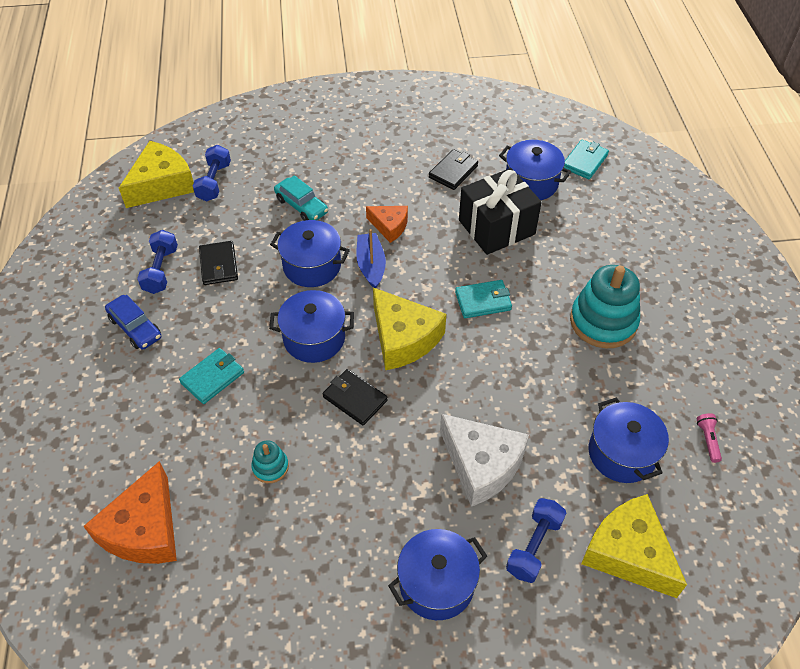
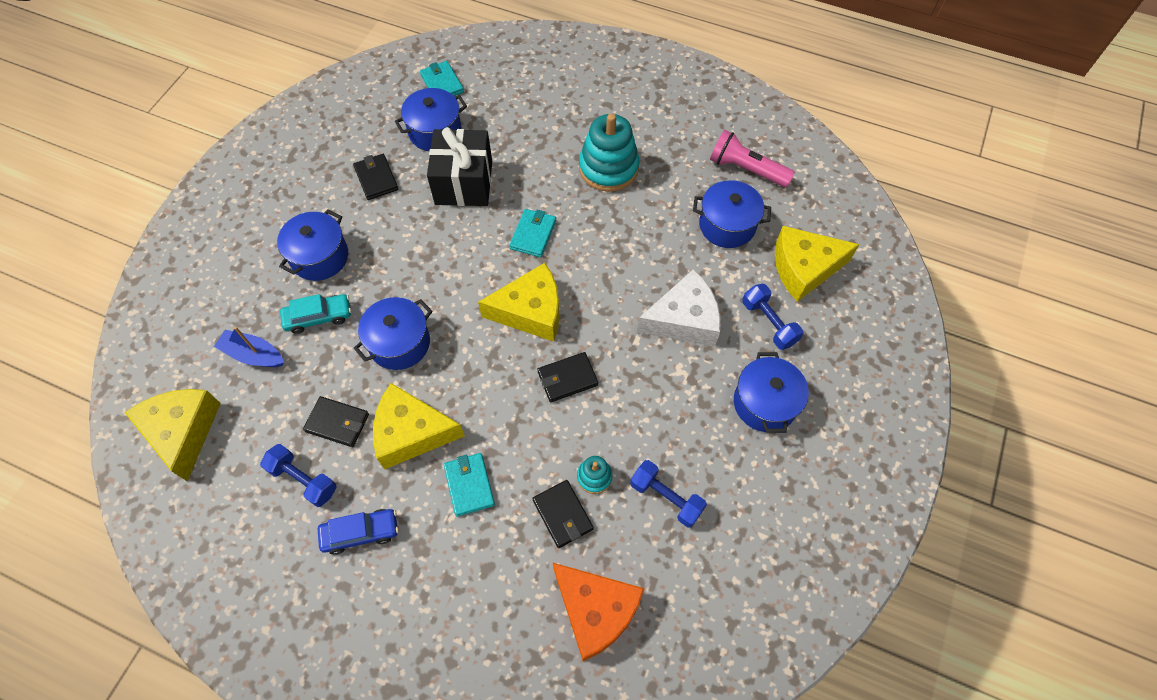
camera: 60 degrees left, 10 degrees up
blue dumbbell [193,145,231,202] -> blue dumbbell moved to [630,460,707,527]
blue pot [269,290,354,363] -> blue pot moved to [277,210,348,281]
blue boat [356,229,386,288] -> blue boat moved to [214,327,284,367]
orange cheese [366,206,408,243] -> none
pink flashlight [696,413,722,463] -> pink flashlight [710,130,795,187], size x2.11
none -> yellow cheese [373,383,465,469]
none -> black wallet [532,480,594,548]

